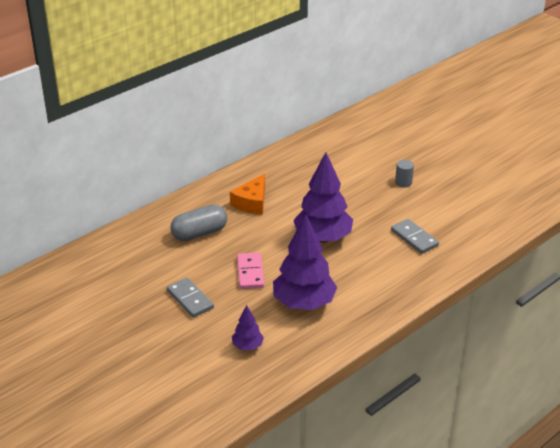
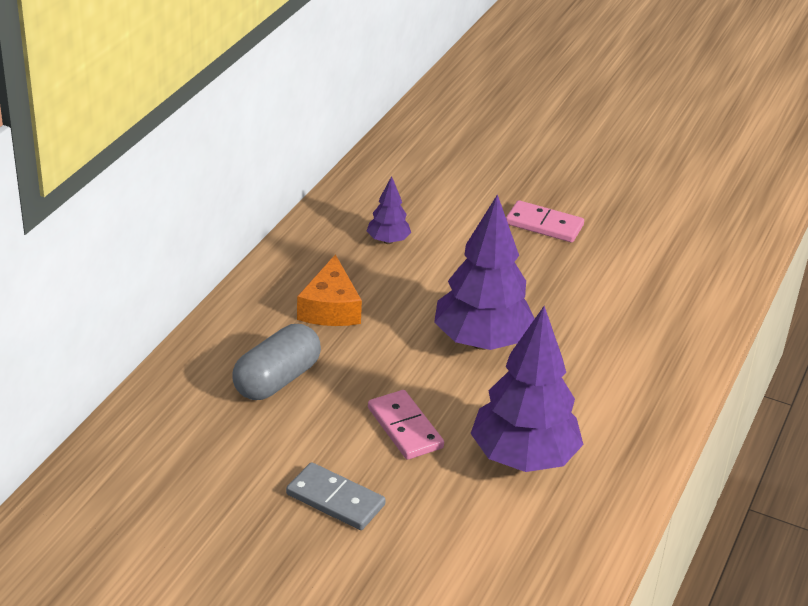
camera: 25 degrees left, 0 degrees up
purple tree [232,305,264,350] -> purple tree moved to [367,176,411,244]
grey domino [391,219,439,254] -> none
grey cylinder [395,160,414,187] -> pink domino [506,200,584,242]

